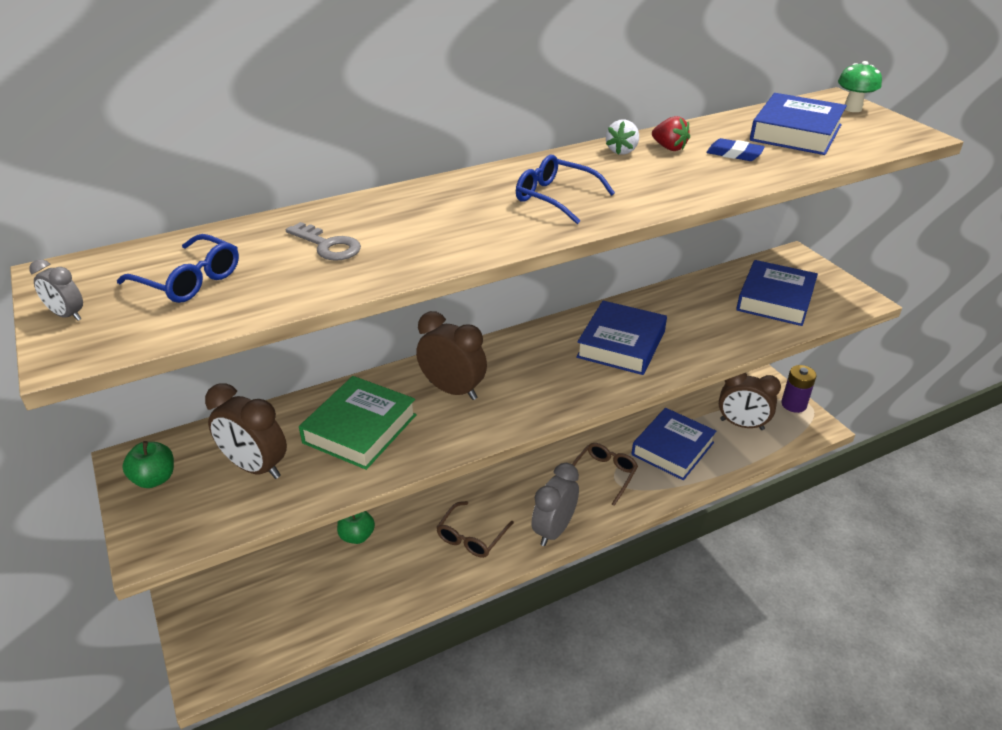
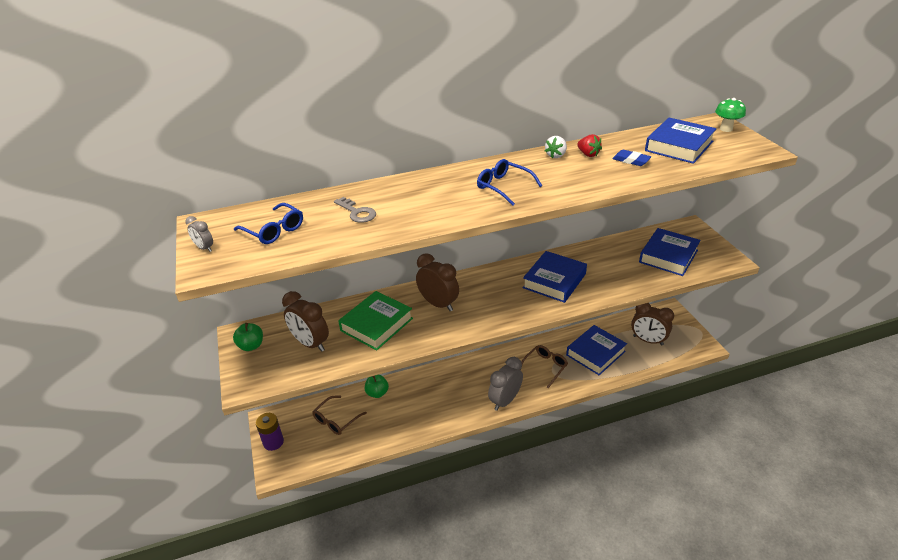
camera: 10 degrees right, 0 degrees up
brown glasses [436,501,514,558] -> brown glasses moved to [312,396,367,435]
purple battery [781,365,816,413] -> purple battery moved to [256,413,284,451]

